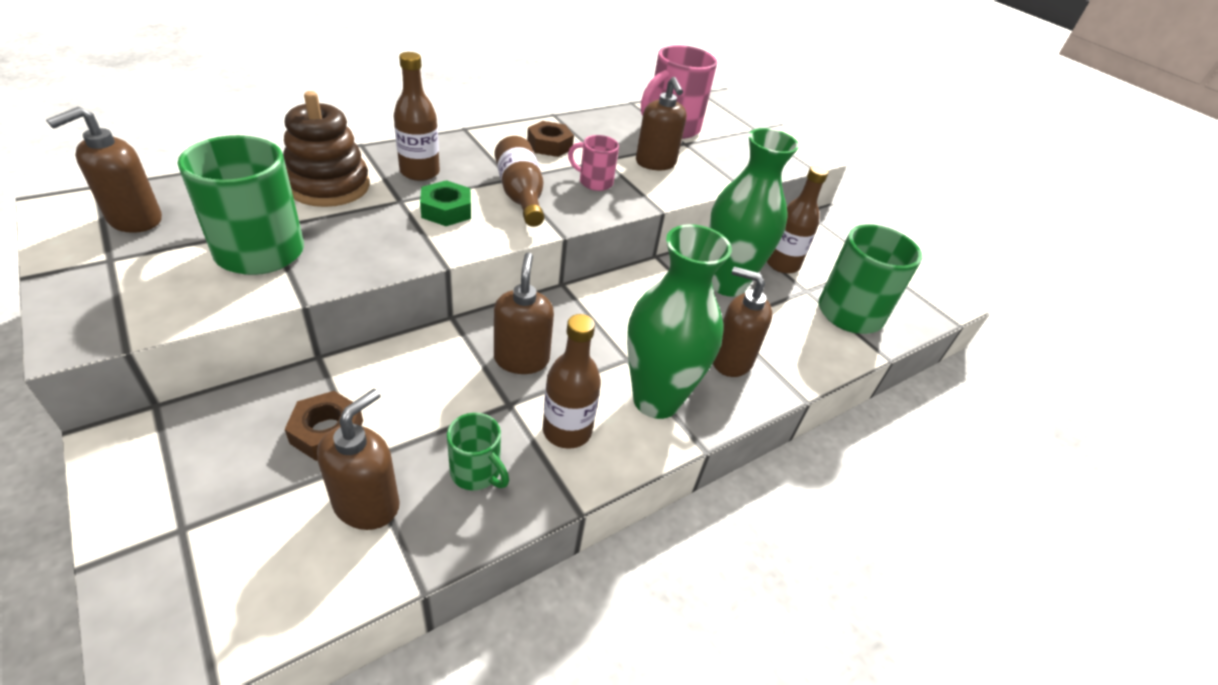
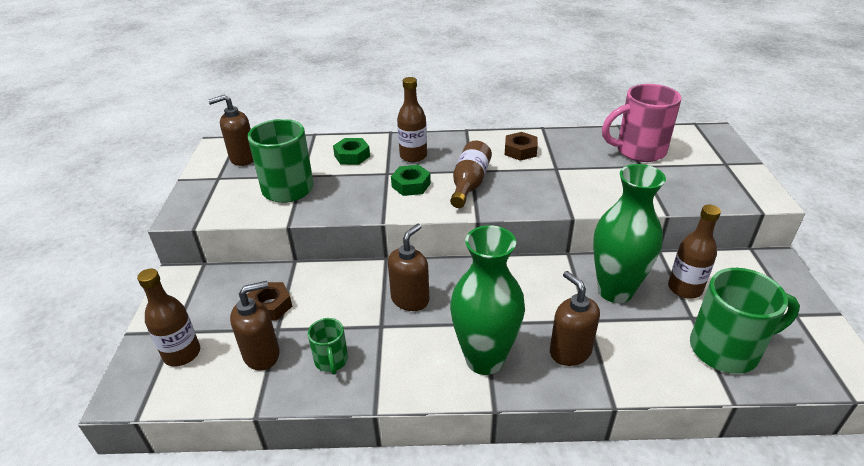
camera: 40 degrees right, 5 degrees down
brown stacking toy [283,91,370,207] -> green nut [333,138,370,165]
brown bottle [543,314,601,449] -> brown bottle moved to [137,269,200,367]
pink mug [568,135,619,191] -> none
brown soap dispenser [636,77,687,170] -> none

